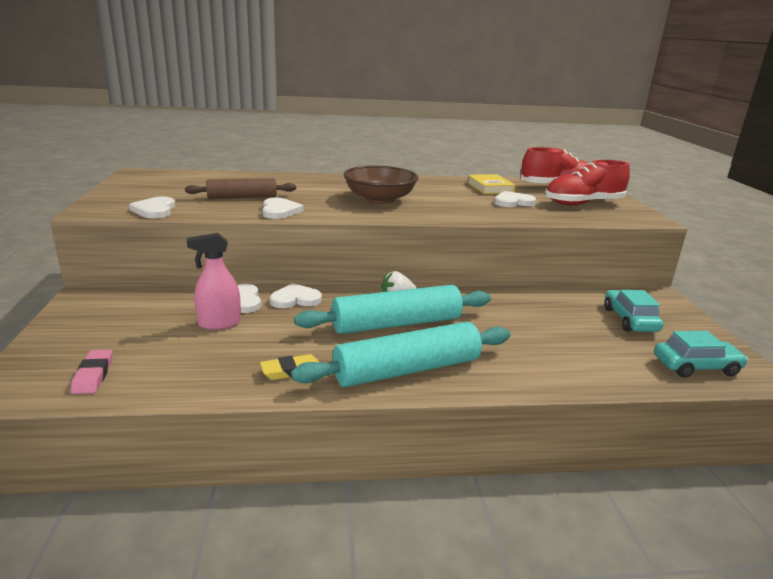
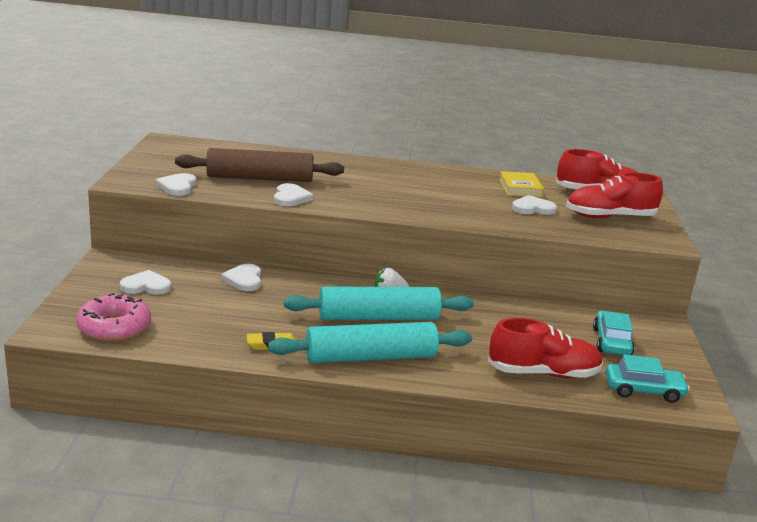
camera: 10 degrees right, 0 degrees up
pink eraser [71,350,113,394] -> pink donut [76,293,151,342]
brown rolling pin [185,178,296,199] -> brown rolling pin [175,148,344,182], size x1.59
pink spray bottle [187,233,241,330] -> none
white heart [270,283,322,308] -> white heart moved to [120,270,171,295]
brown bowl [344,166,418,204] -> none
none -> red shoe [488,318,603,378]

